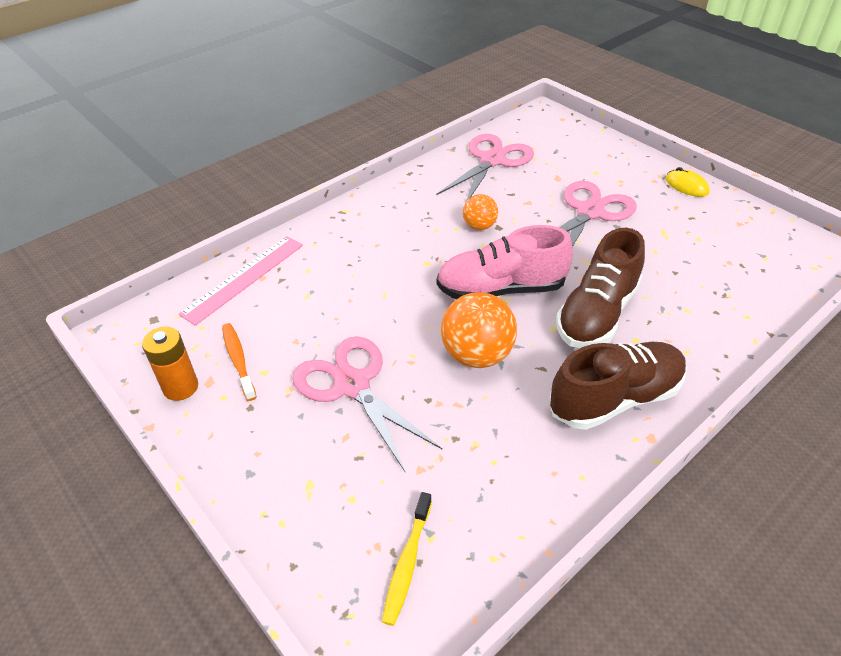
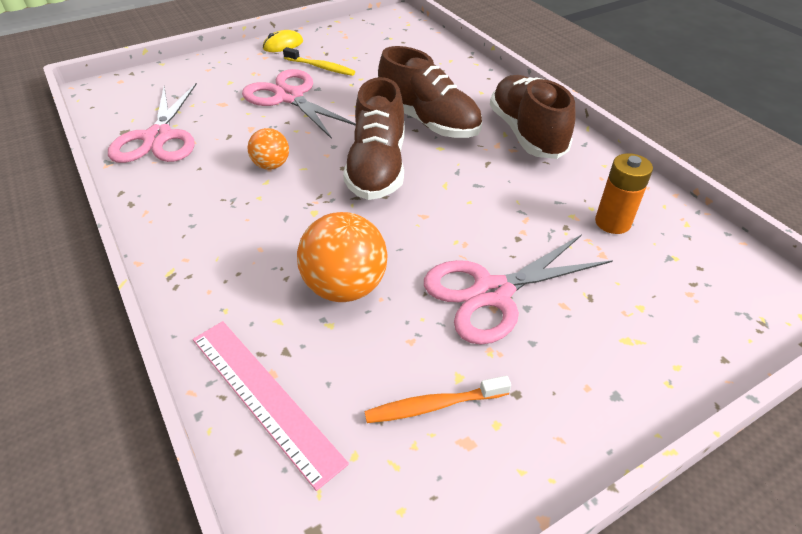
camera: 80 degrees left, 0 degrees up
orange battery [142,326,198,401] -> orange battery moved to [595,153,653,234]
yellow toothbrush [382,492,432,626] -> yellow toothbrush moved to [283,47,355,76]
pink scissors [436,134,534,201] -> pink scissors turned 135 degrees counterclockwise [108,83,197,163]
pink shoe [436,225,573,299] -> brown shoe [343,77,405,200]
orange ball [441,292,517,368] -> orange ball moved to [297,212,388,302]

